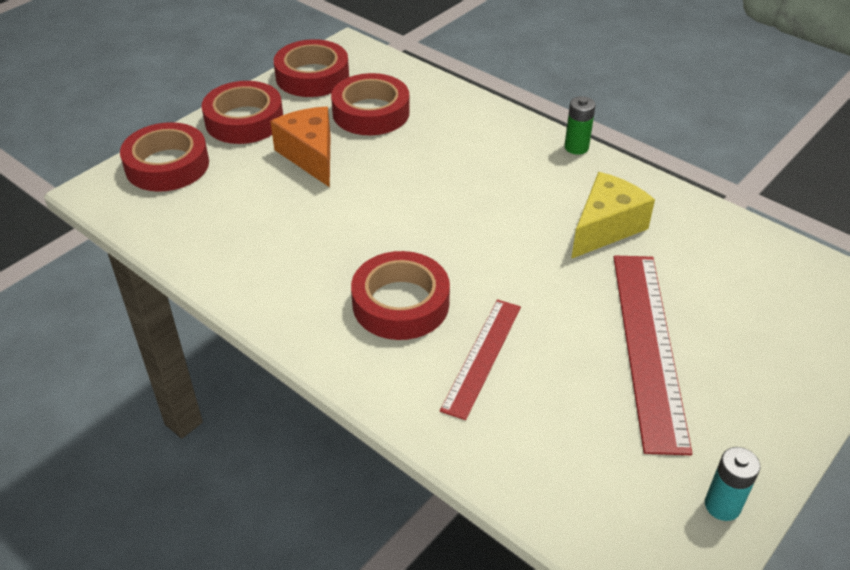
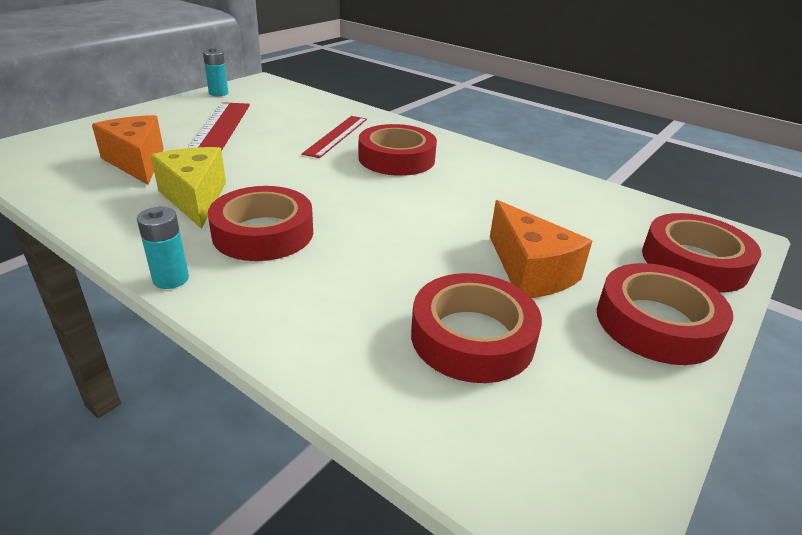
camera: 175 degrees right, 10 degrees down
red tape [274,39,349,97] -> red tape moved to [208,186,313,261]
green battery [564,96,596,155] -> turquoise battery [137,207,189,289]
yellow cheese [571,172,655,259] -> yellow cheese turned 120 degrees clockwise [151,147,226,229]
none -> orange cheese [92,115,164,185]

